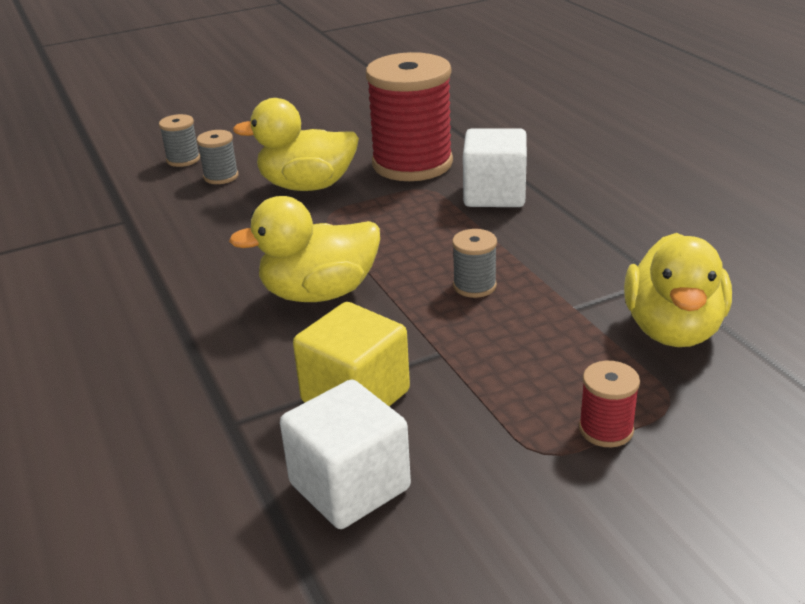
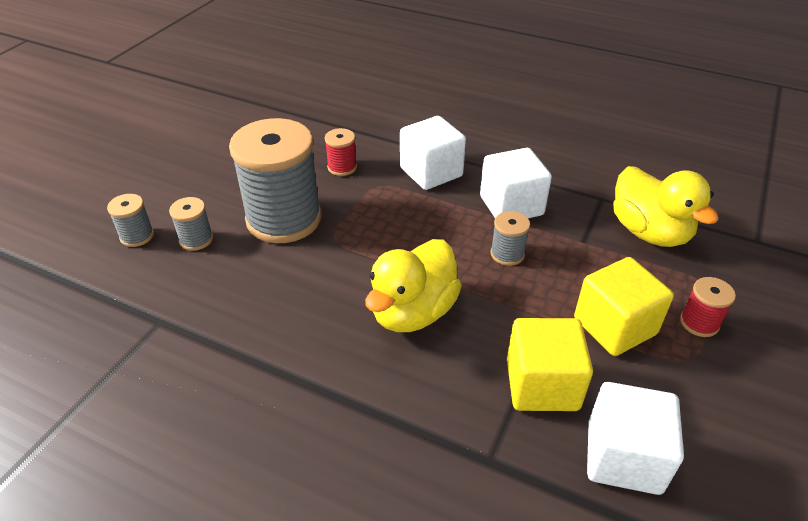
camera: 40 degrees left, 10 degrees up
yellow duck [233,98,359,191] -> grey spool [229,118,322,243]
red spool [366,52,453,181] -> red spool [325,128,357,176], size x0.43
none -> white cube [480,148,552,218]
none -> yellow cube [574,257,674,356]

